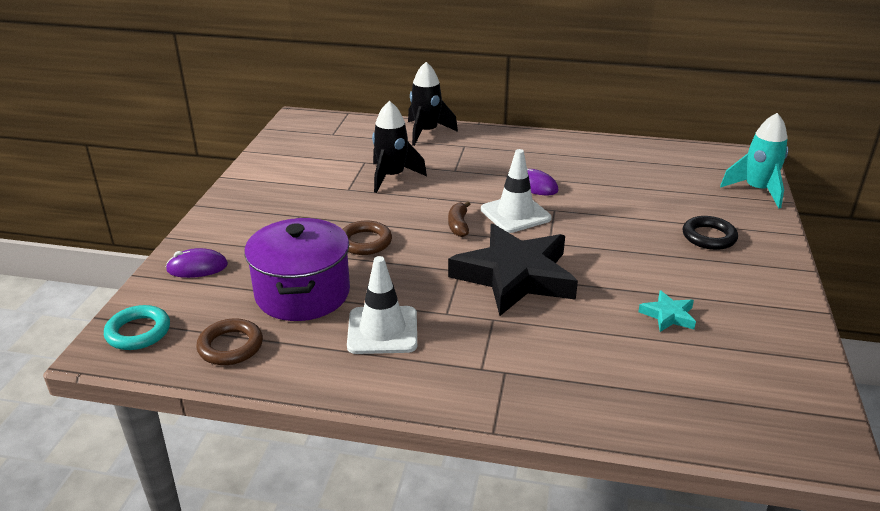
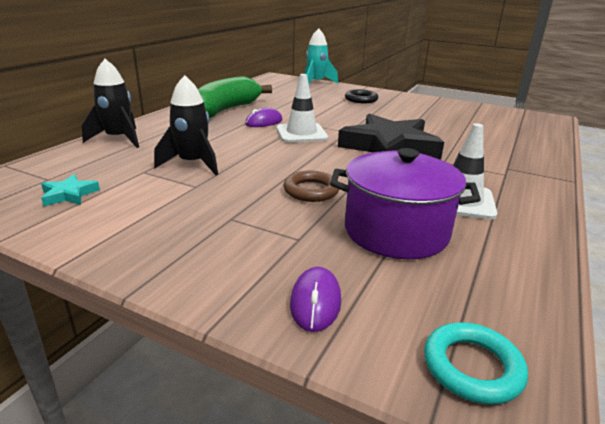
camera: 75 degrees left, 5 degrees down
brown ring [196,318,263,365] -> none
brown banana [448,201,470,237] -> none
turquoise star [638,290,696,332] -> turquoise star moved to [41,174,100,206]
none -> green banana [198,76,272,118]

